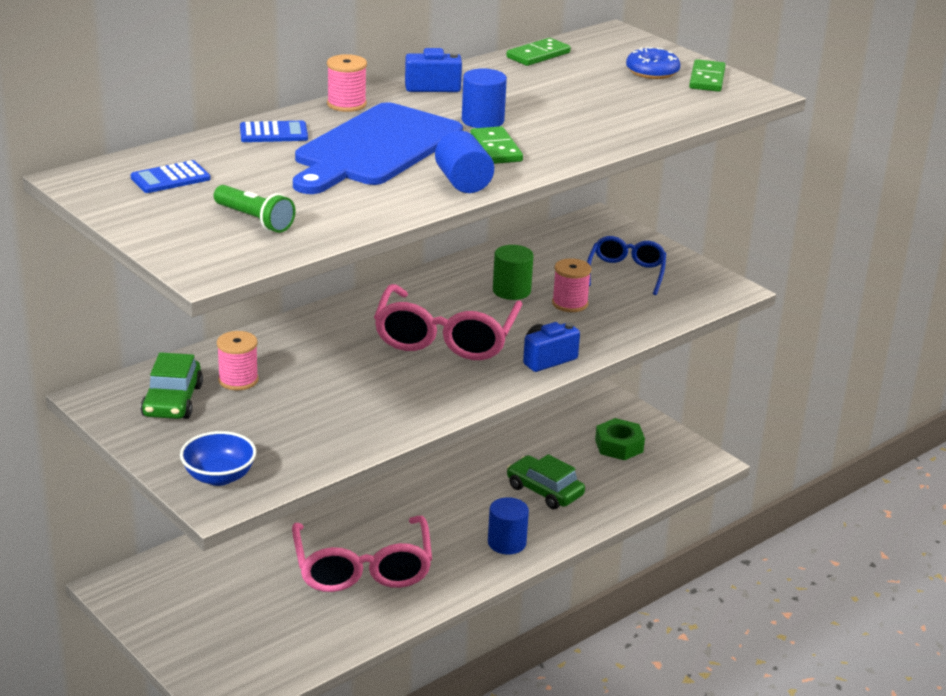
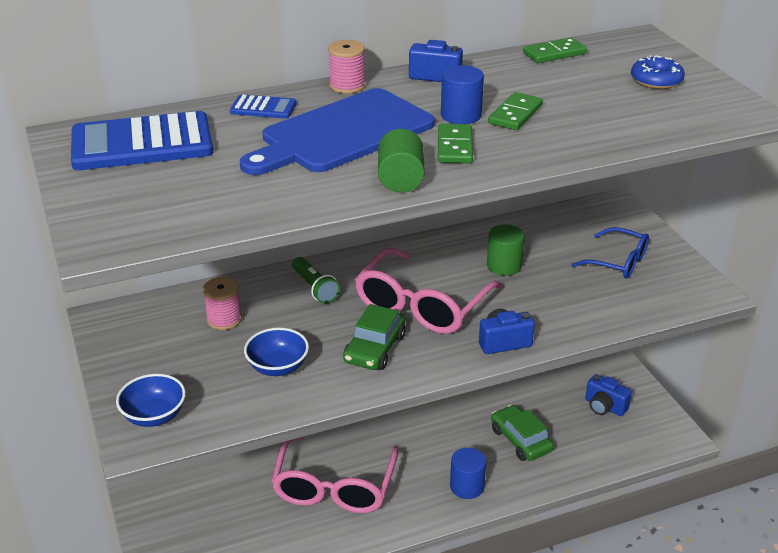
camera: 20 degrees right, 5 degrees up
blue calculator [131,160,210,193] -> blue calculator [71,111,213,170], size x2.11
green car [141,352,203,419] -> green car moved to [343,304,406,370]
green flashlight [214,185,295,233] -> green flashlight moved to [292,257,340,303]
blue cylinder [435,131,494,193] -> green cylinder [378,129,425,193]
pink spool [552,258,591,312] -> none
blue glasses [587,236,666,295] -> blue glasses turned 90 degrees clockwise [571,227,649,279]
green nut [595,418,645,460] -> blue camera [585,374,632,416]
green domino [689,59,726,92] -> green domino moved to [488,92,543,130]
none -> blue bowl [244,328,309,376]

